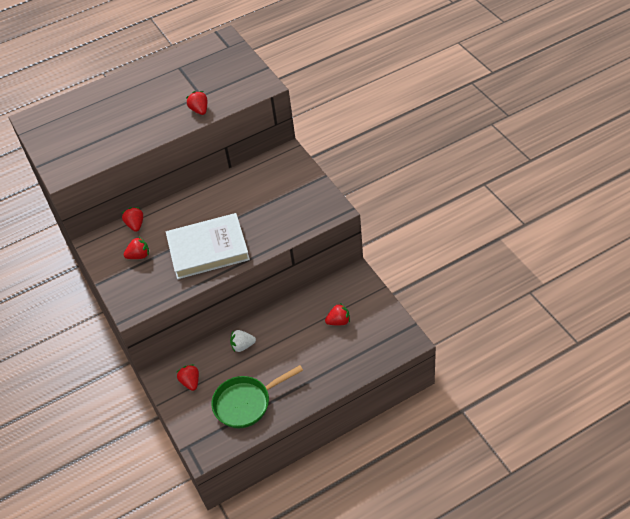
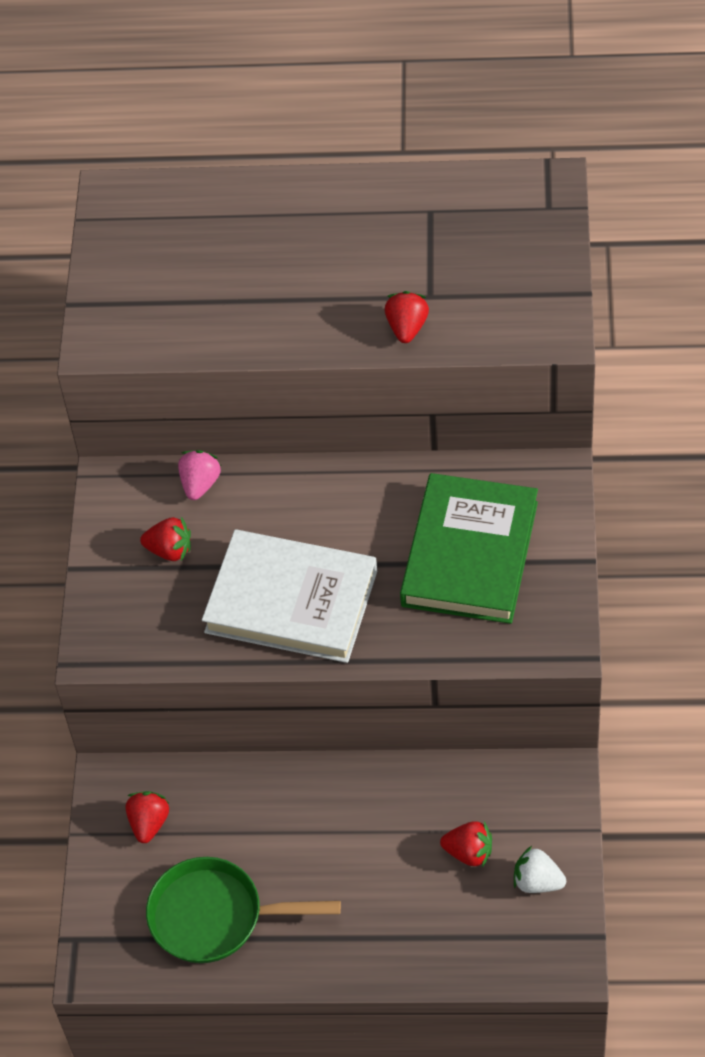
camera: 30 degrees right, 5 degrees up
red strawberry [122,207,143,232] -> pink strawberry [178,450,221,500]
white strawberry [230,330,256,352] -> white strawberry moved to [514,846,566,893]
none -> green book [400,473,538,624]

